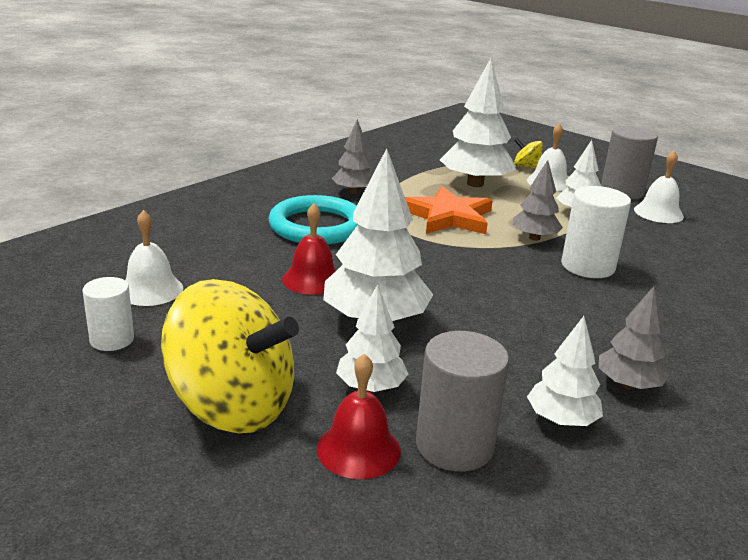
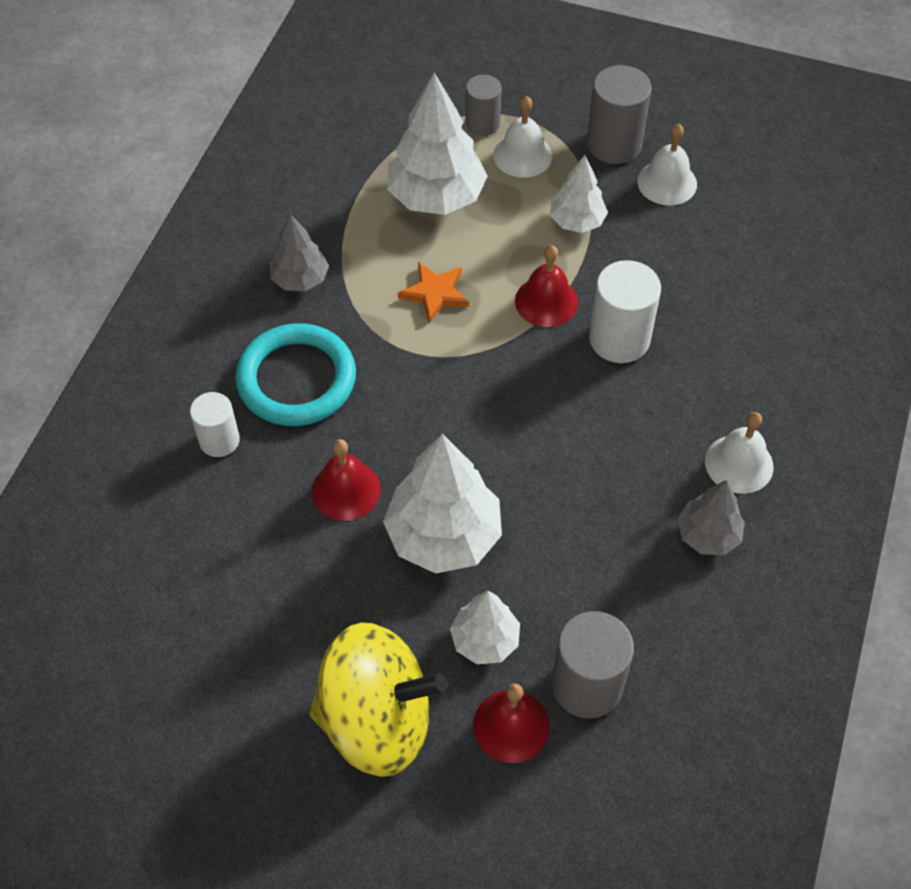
camera: 20 degrees left, 30 degrees up
white cylinder [83,277,134,351] -> white cylinder moved to [190,392,240,457]
white bell [125,210,183,306] -> white bell moved to [705,412,774,494]
orange star [405,186,493,234] -> orange star [398,262,469,323], size x0.60
grey tree [513,160,563,241] -> red bell [515,245,578,327]
yellow spinning top [514,138,543,169] -> grey cylinder [465,75,502,136]
white tree [527,316,603,426] -> none

